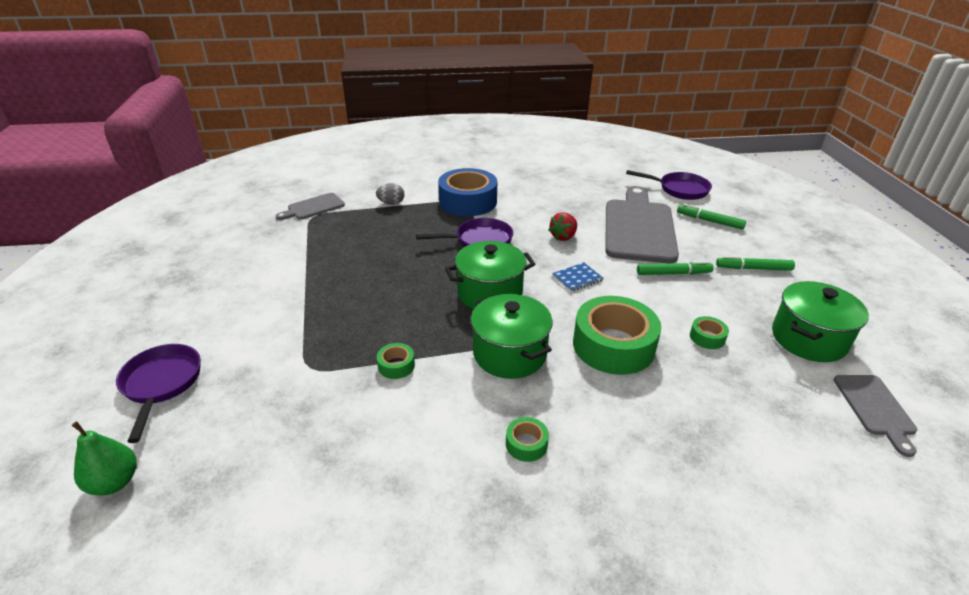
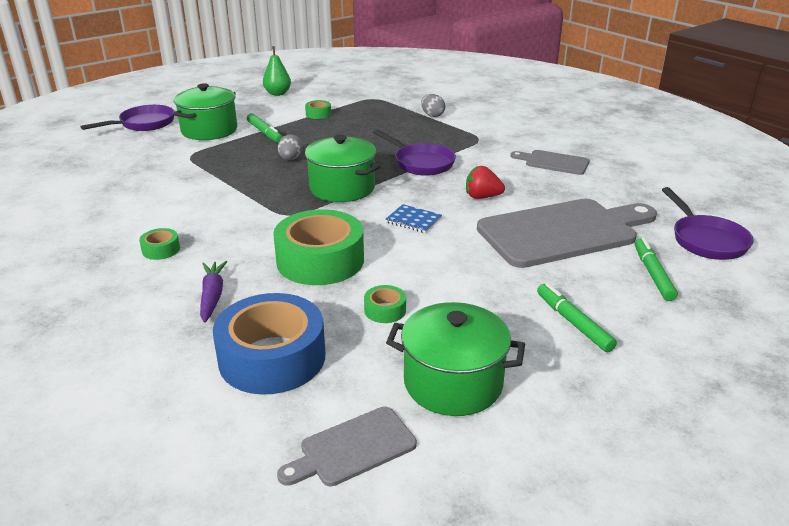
camera: 60 degrees right, 5 degrees down
green pear [72,421,137,495] -> green pear moved to [263,46,291,96]
grey cutting board [275,193,345,220] -> grey cutting board moved to [510,150,589,175]
green tape [377,343,415,379] -> green tape moved to [305,100,331,119]
blue tape [438,168,497,216] -> blue tape moved to [213,293,325,395]
green pot [471,294,553,379] -> green pot moved to [173,83,237,140]
green marker [637,261,714,275] -> green marker moved to [247,113,283,143]
none -> purple carrot [200,261,227,323]
none -> grey egg [278,134,303,160]

